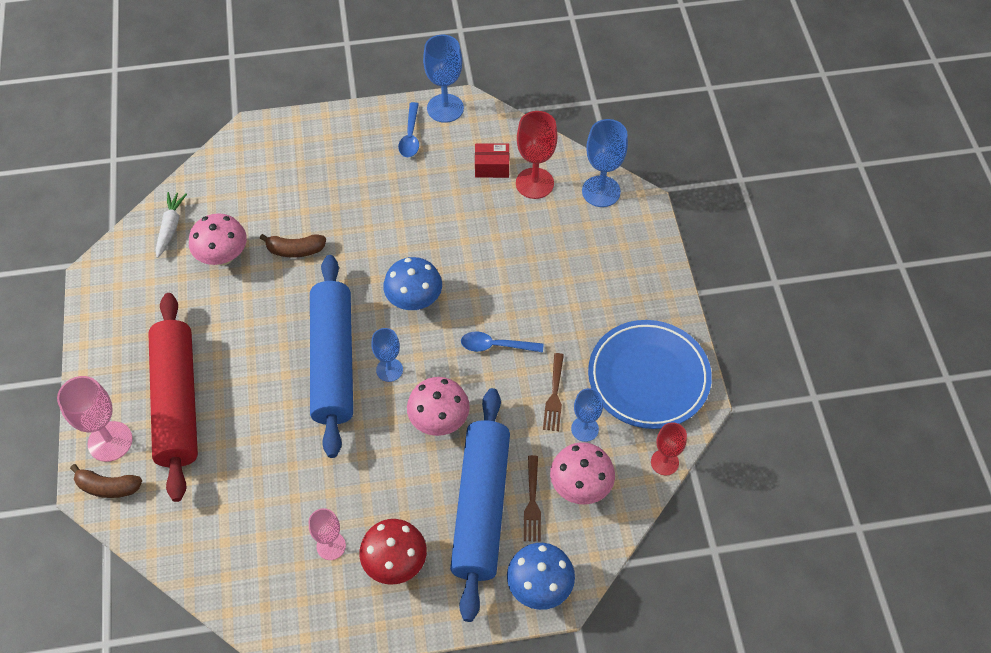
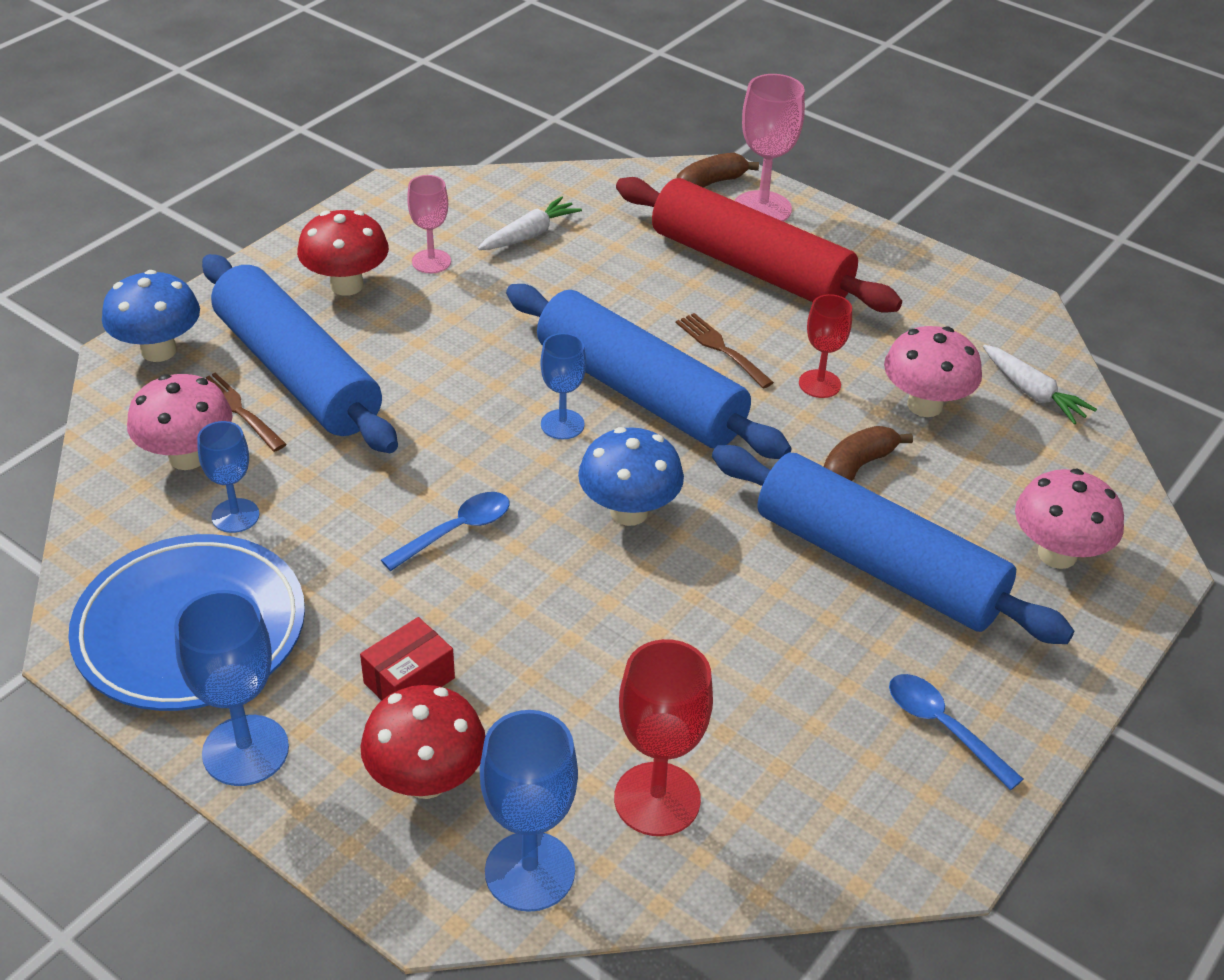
camera: 135 degrees right, 15 degrees down
pink mushroom [407,377,470,436] -> pink mushroom moved to [1015,469,1124,569]
blue goblet [423,35,464,123] -> blue goblet moved to [174,590,289,786]
red box [475,143,509,178] -> red box moved to [360,617,455,701]
brown fork [543,353,564,431] -> brown fork moved to [676,313,774,388]
red goblet [651,422,687,476] -> red goblet moved to [799,294,852,398]
none -> red mushroom [361,685,485,799]
none -> white carrot [478,196,582,250]
none -> blue rolling pin [712,445,1074,644]

